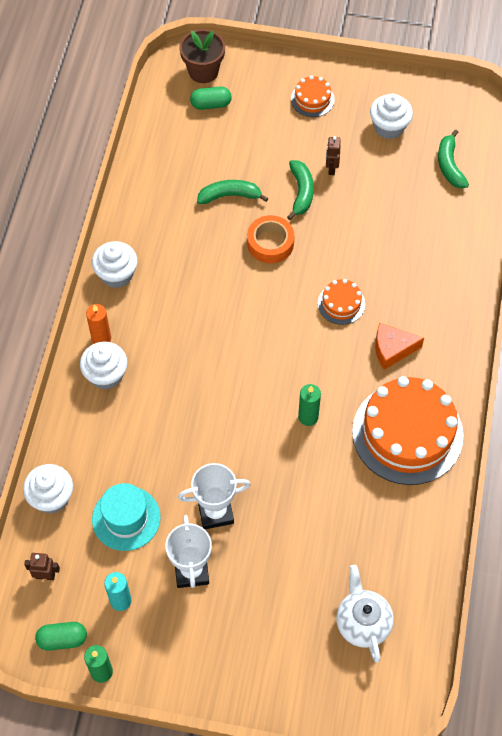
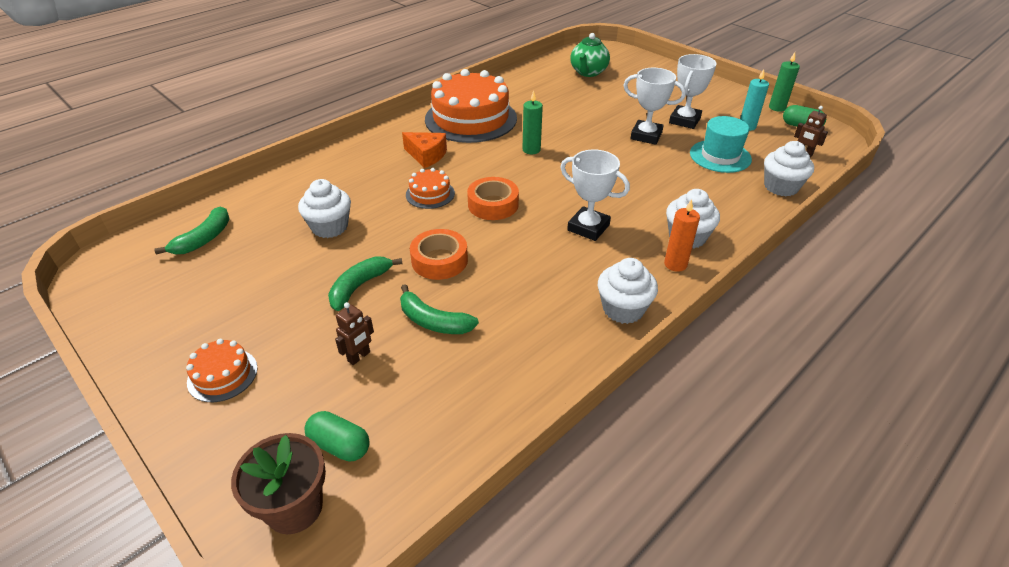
camera: 145 degrees left, 20 degrees down
brown robot [326,136,341,175] -> brown robot moved to [335,302,374,365]
white teapot [336,565,394,663] -> green teapot [570,33,610,77]
white cupcake [370,94,413,139] -> white cupcake moved to [298,179,351,238]
none -> orange tape [467,177,519,220]
none -> white trophy [560,150,630,241]

